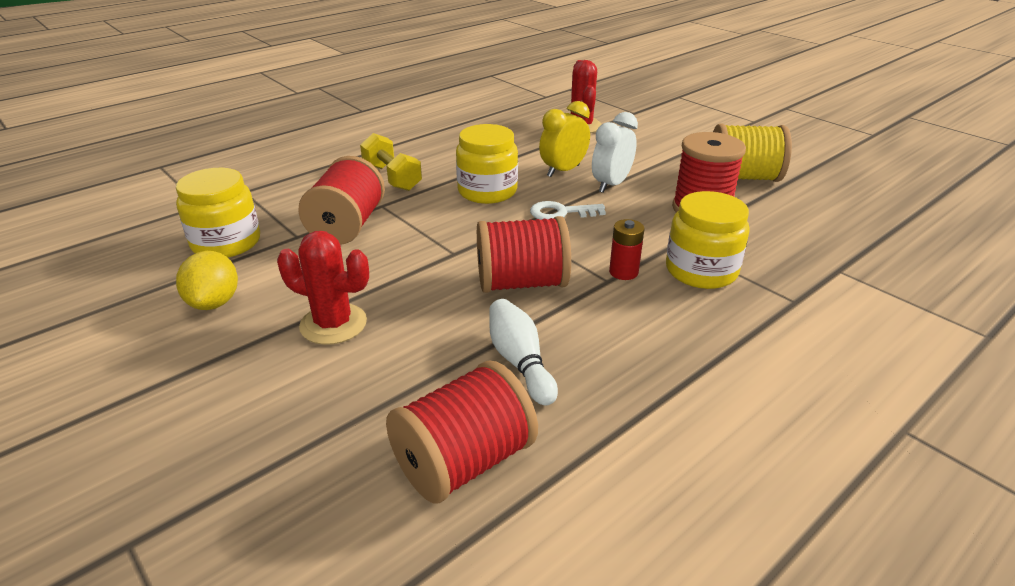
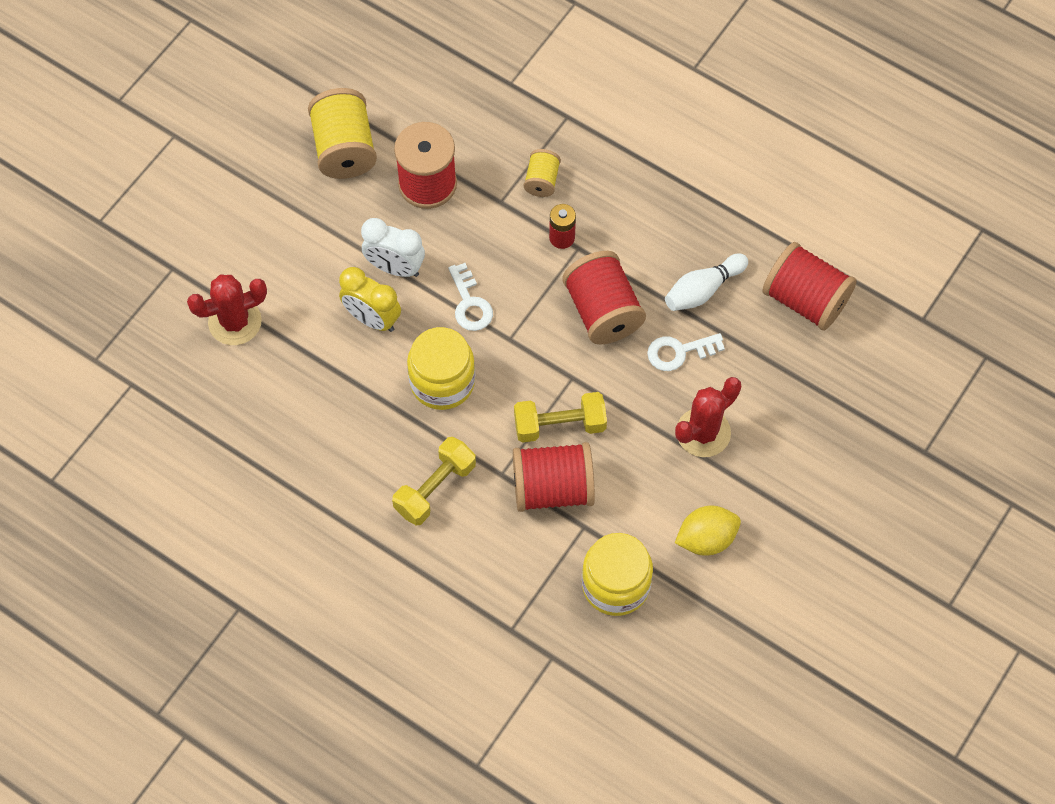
camera: 105 degrees left, 30 degrees up
red cactus [277,231,369,345] -> red cactus turned 45 degrees clockwise [675,377,741,457]
yellow jar [666,191,750,289] -> yellow spool [524,149,561,197]
none -> yellow dumbbell [514,392,607,443]
none -> white key [647,333,725,371]

